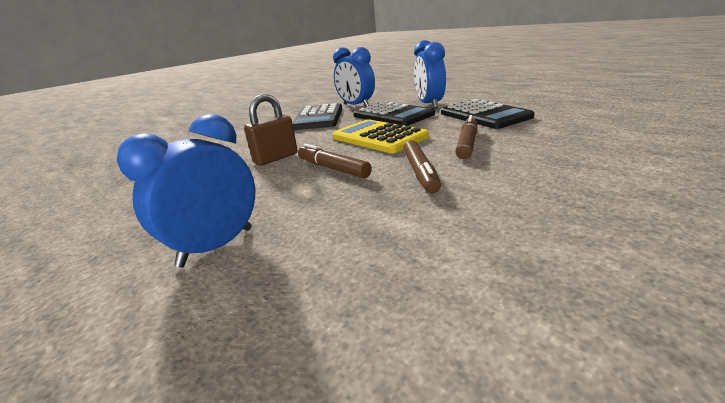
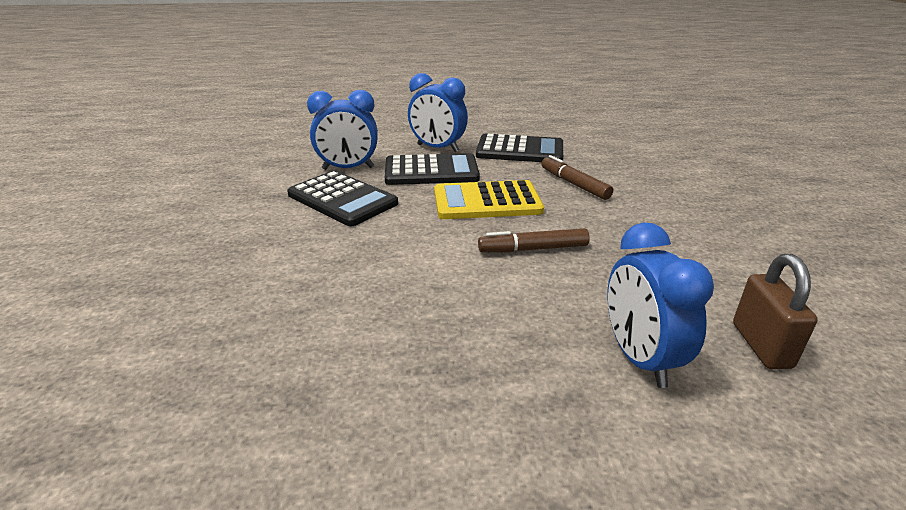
camera: 55 degrees left, 5 degrees up
brown padlock [244,94,298,166] -> brown padlock moved to [733,254,818,369]
brown marker [403,140,441,194] -> none

